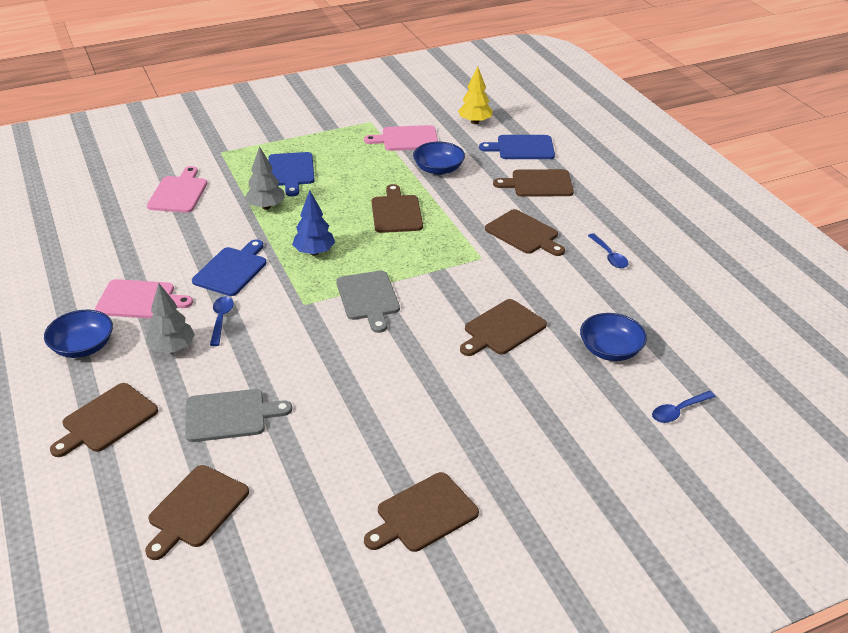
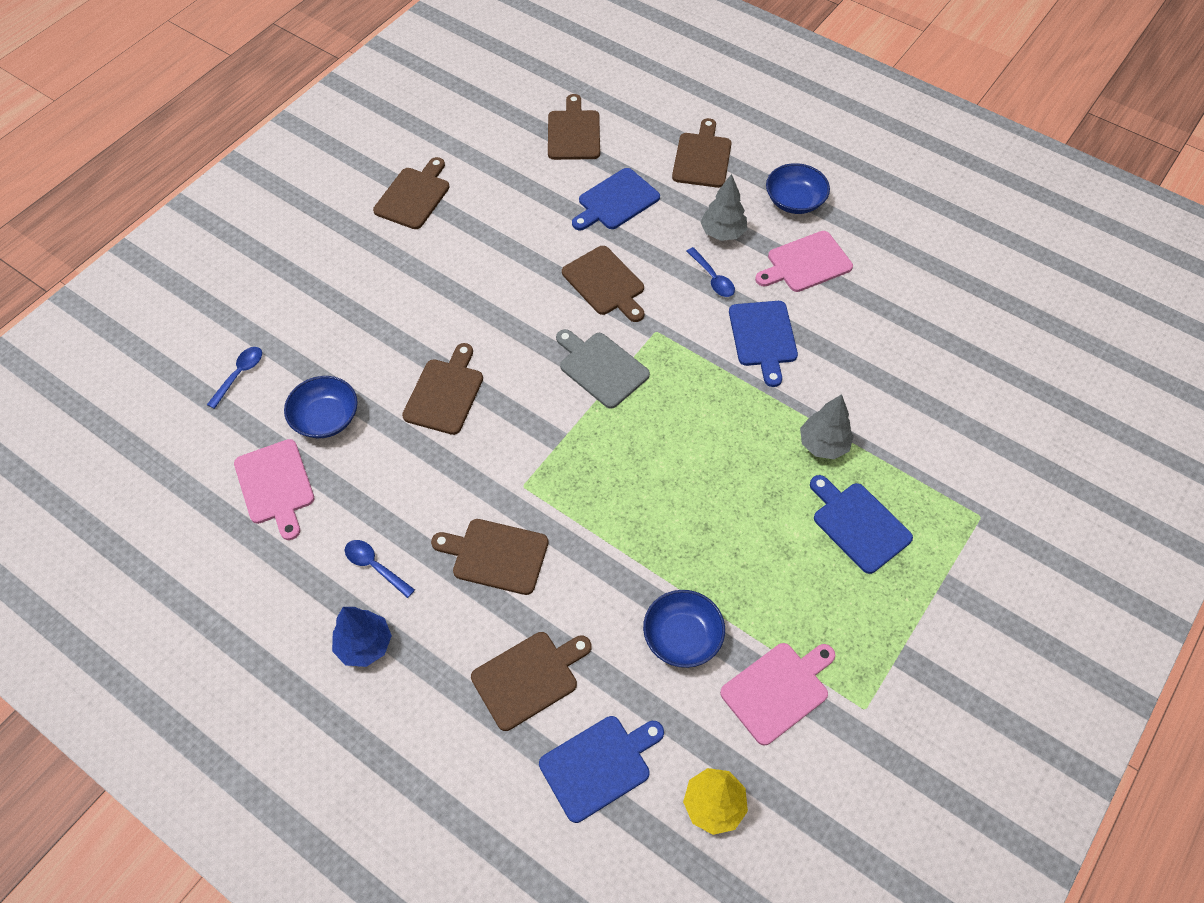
camera: 150 degrees right, 20 degrees up
pink cutting board [147,166,207,213] -> pink cutting board moved to [234,439,314,540]
grey cutting board [185,389,292,442] -> blue cutting board [572,168,660,230]
blue tree [292,190,335,255] -> blue tree moved to [332,607,392,667]
brown cutting board [372,184,423,233] -> brown cutting board moved to [562,246,644,322]

